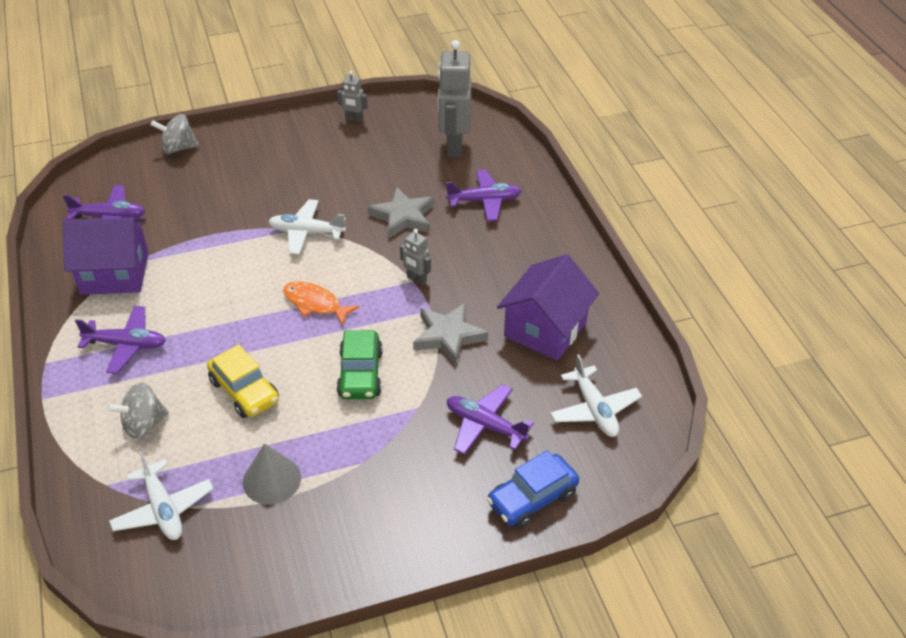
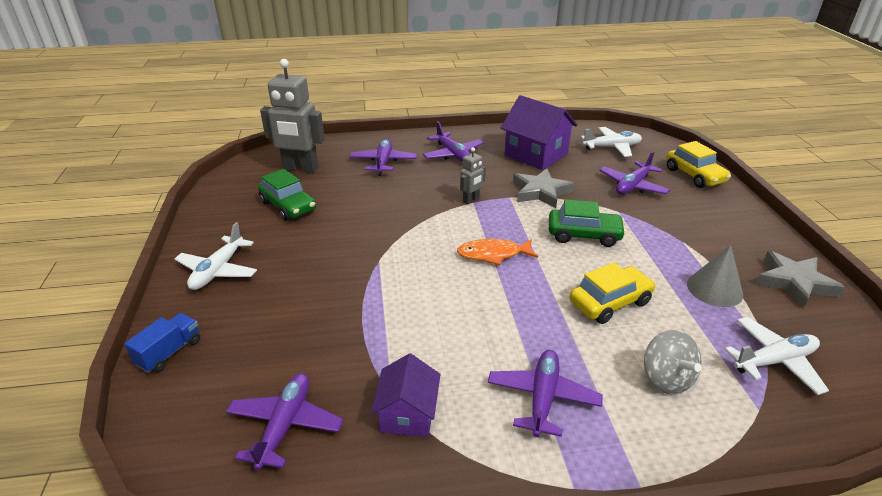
camera: 80 degrees left, 10 degrees down
purple house [63,217,149,295] -> purple house [371,353,441,437], size x0.60
grey spinning top [151,114,199,154] -> blue truck [124,313,200,373]
white plane [268,199,346,255] -> white plane moved to [174,222,257,290]
orange fish [283,281,359,326] -> orange fish turned 45 degrees clockwise [457,239,538,265]
grey robot [337,71,368,122] -> none
grey star [368,187,434,239] -> grey star moved to [756,250,845,309]
blue car [487,450,579,529] -> yellow car [666,141,731,188]
none -> green car [258,169,316,221]
none -> purple plane [423,121,484,162]

